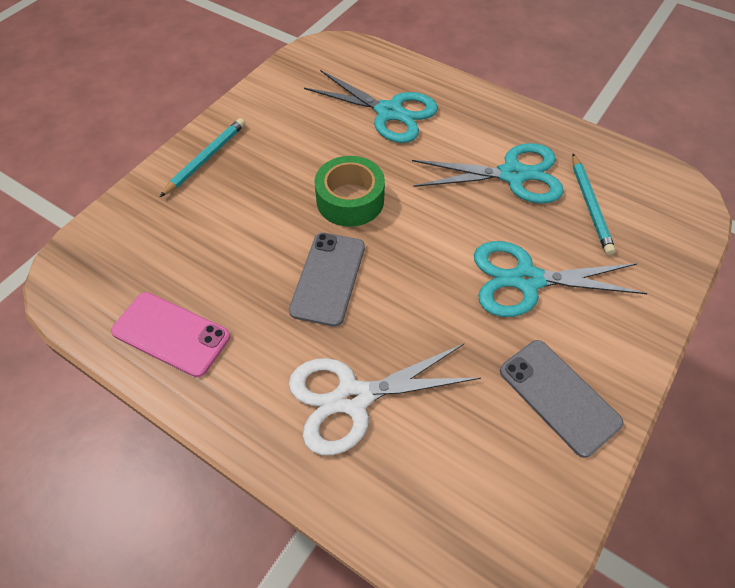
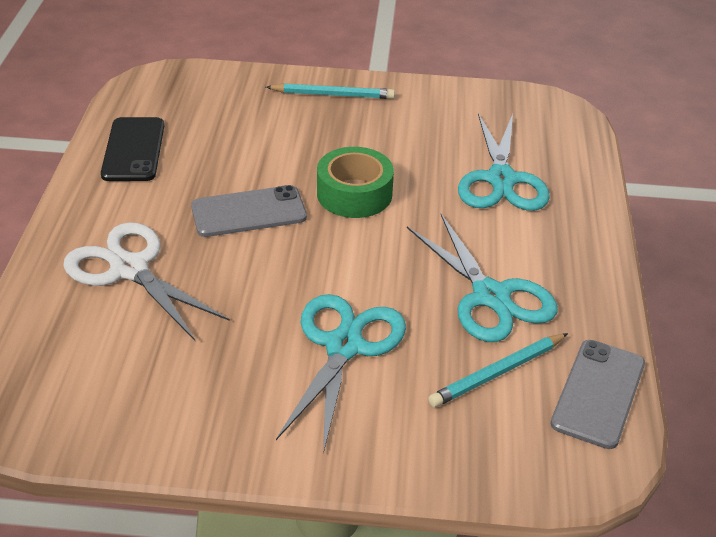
camera: 60 degrees right, 15 degrees down
pink phone [111,292,230,377] -> black phone [101,117,164,181]
turquoise scissors [474,241,648,317] -> turquoise scissors turned 45 degrees clockwise [276,294,406,454]
grey phone [500,340,624,458] -> grey phone moved to [551,340,645,449]

